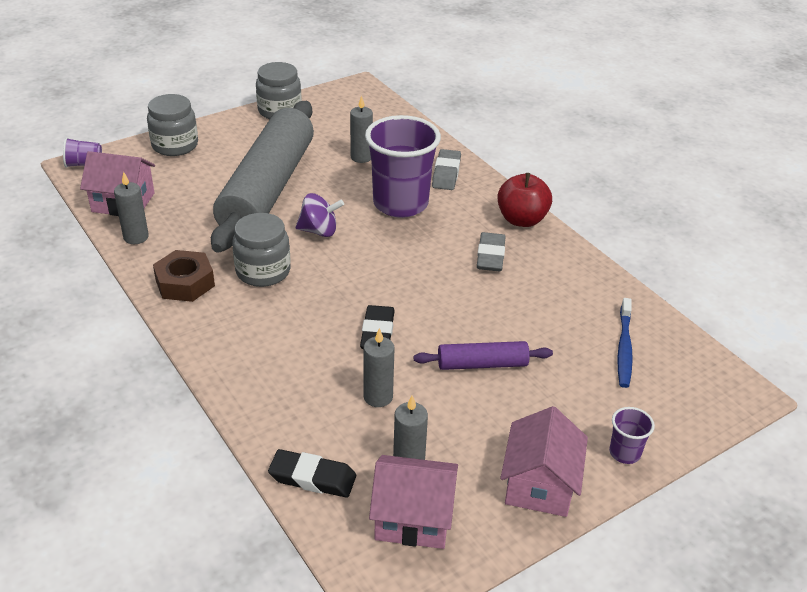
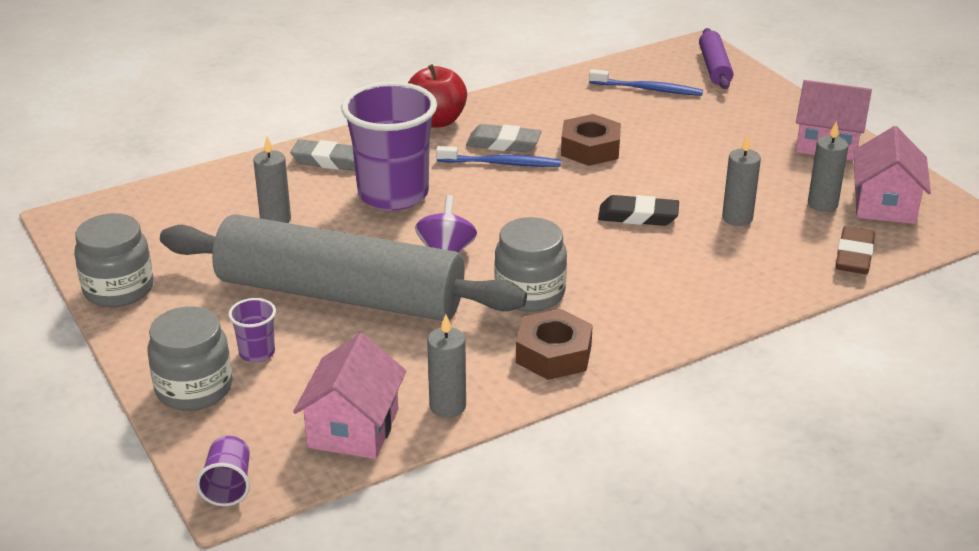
camera: 85 degrees left, 5 degrees down
black eraser [268,449,356,498] -> brown eraser [835,226,875,274]
purple rolling pin [414,341,553,370] -> purple rolling pin moved to [699,28,733,89]
purple cup [609,407,655,464] -> purple cup moved to [228,298,276,362]
none -> blue toothbrush [436,146,561,167]
none -> brown nut [561,114,621,166]

